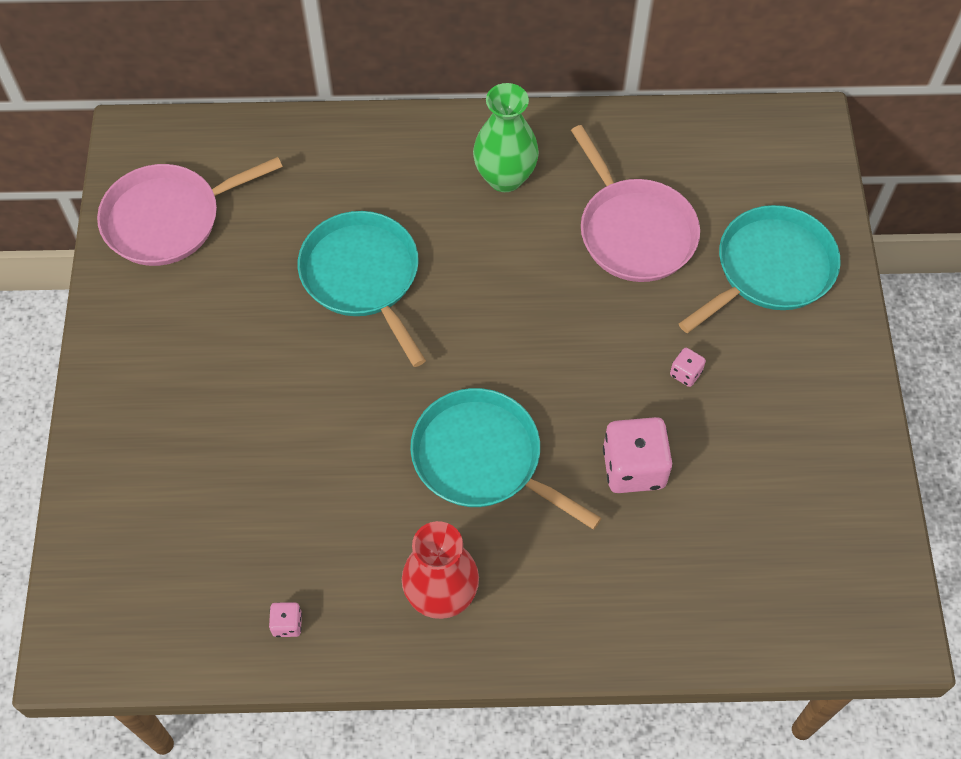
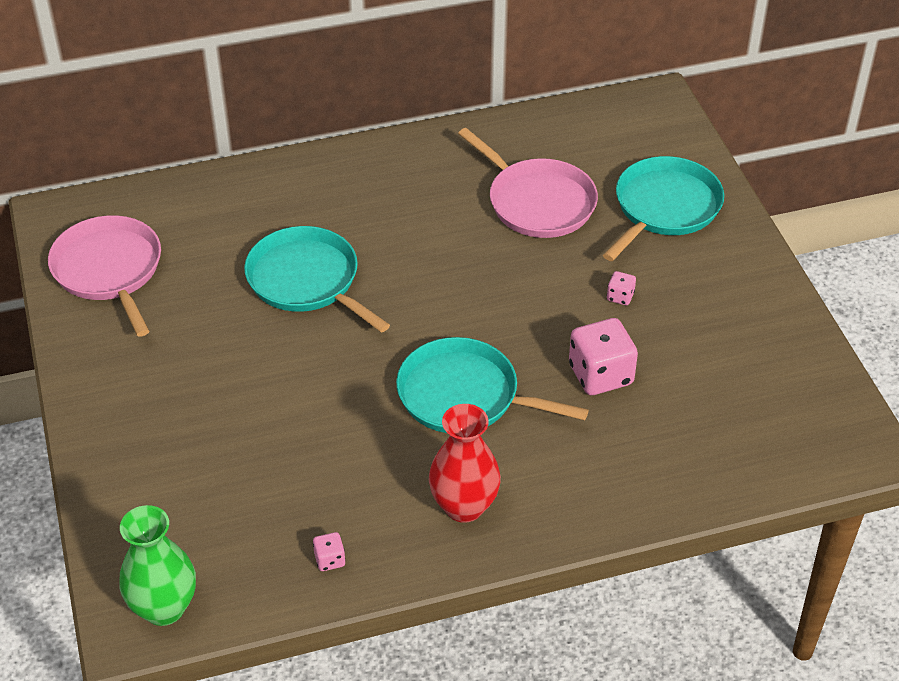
camera: 15 degrees left, 15 degrees down
pink pan [97,157,283,266] -> pink pan turned 105 degrees clockwise [48,215,161,337]
green vase [473,83,539,192] -> green vase moved to [119,505,196,626]

